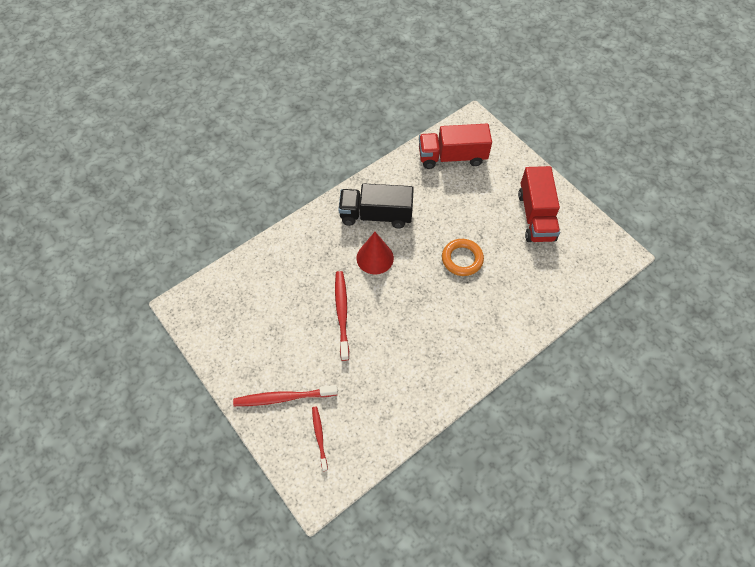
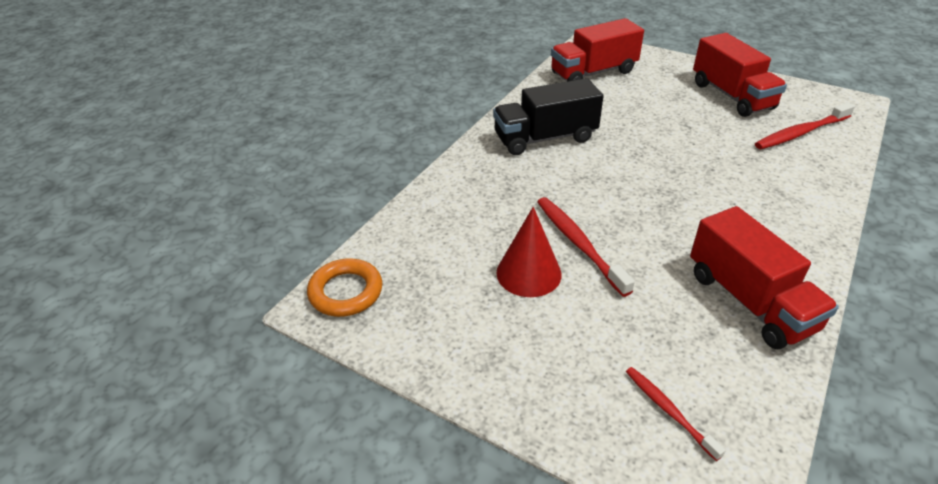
camera: 20 degrees left, 20 degrees down
red toothbrush [233,385,338,406] -> red toothbrush moved to [755,102,855,149]
red cone [357,232,394,274] -> red cone moved to [496,207,562,297]
orange ring [442,239,484,276] -> orange ring moved to [307,258,382,317]
none -> red truck [690,206,839,349]

